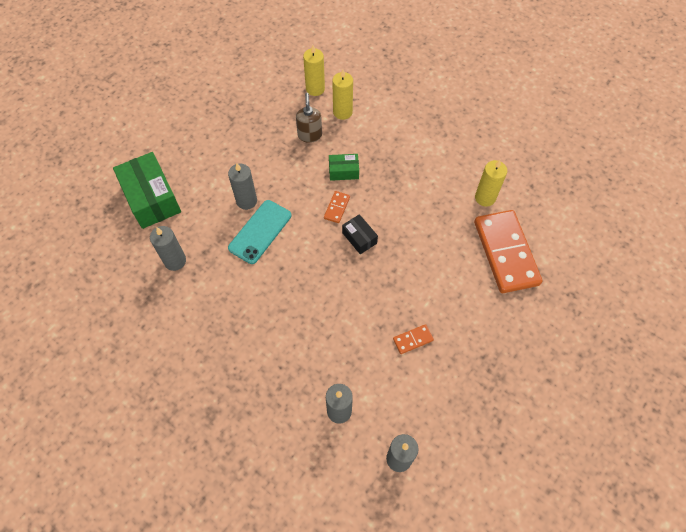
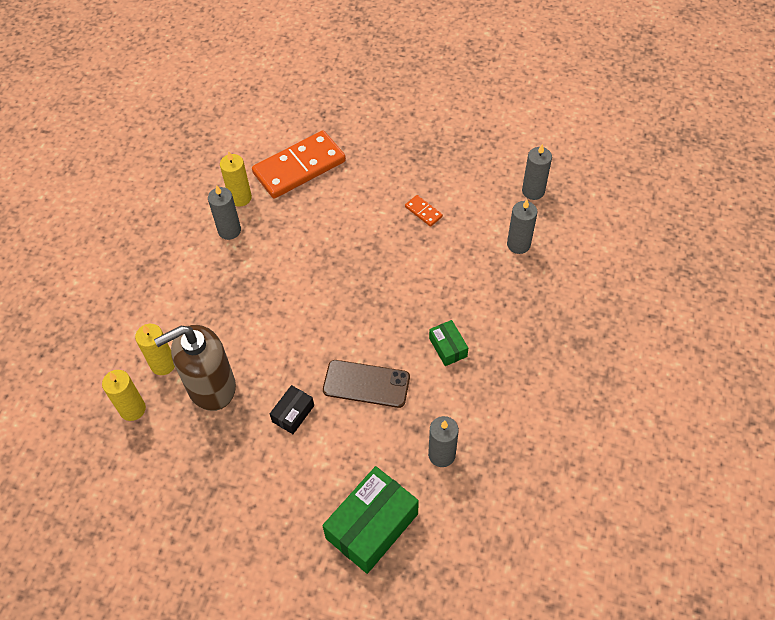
camera: 110 degrees left, 5 degrees down
grey candle [228,163,257,210] -> grey candle moved to [208,185,241,240]
turquoise phone [228,200,291,264] -> brown phone [323,360,410,408]
brown soap dispenser [296,93,322,143] -> brown soap dispenser [154,325,236,411], size x1.87
orange domino [324,191,350,223] -> none
green box [329,154,359,181] -> green box moved to [429,320,468,366]
black box [342,214,378,254] -> black box moved to [270,385,314,434]

